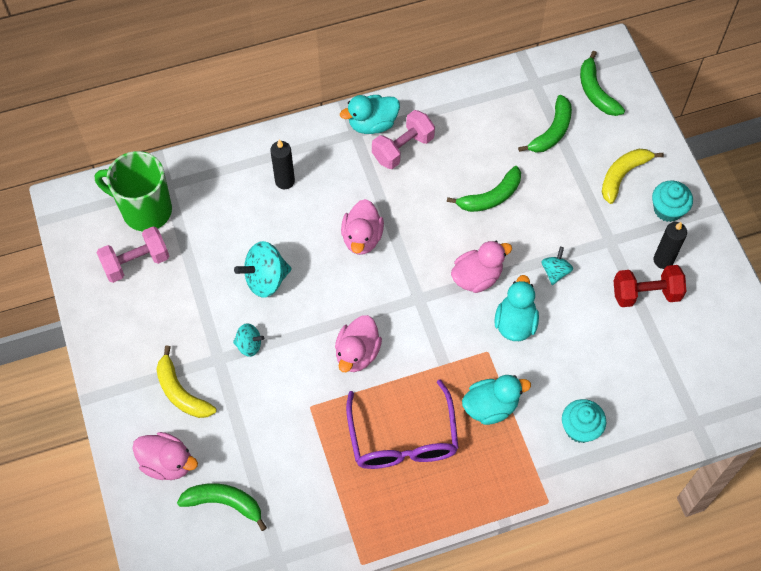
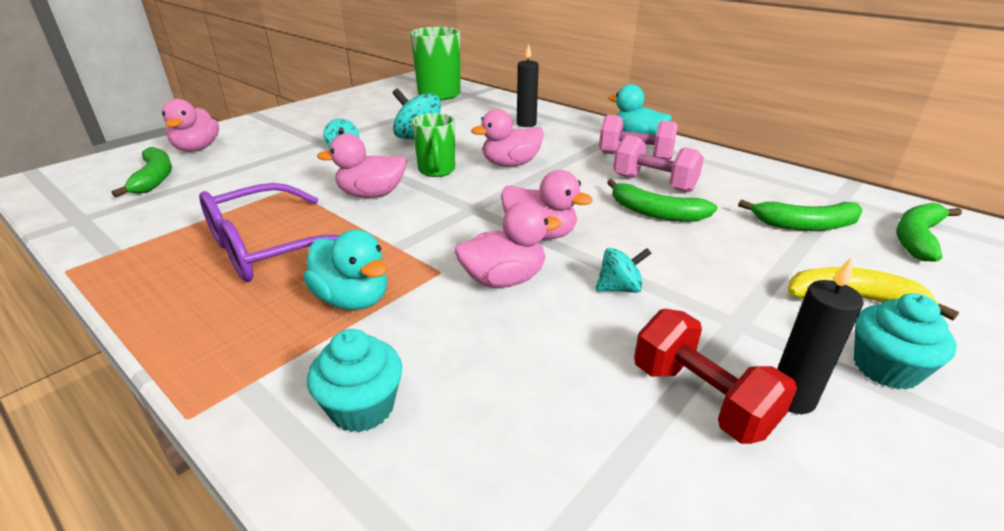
camera: 60 degrees right, 30 degrees down
pink dumbbell [97,226,169,283] -> pink dumbbell moved to [613,135,704,192]
yellow banana [156,346,217,418] -> none
turquoise duck [494,275,539,341] -> pink duck [455,202,561,288]
none -> green mug [412,113,455,177]

